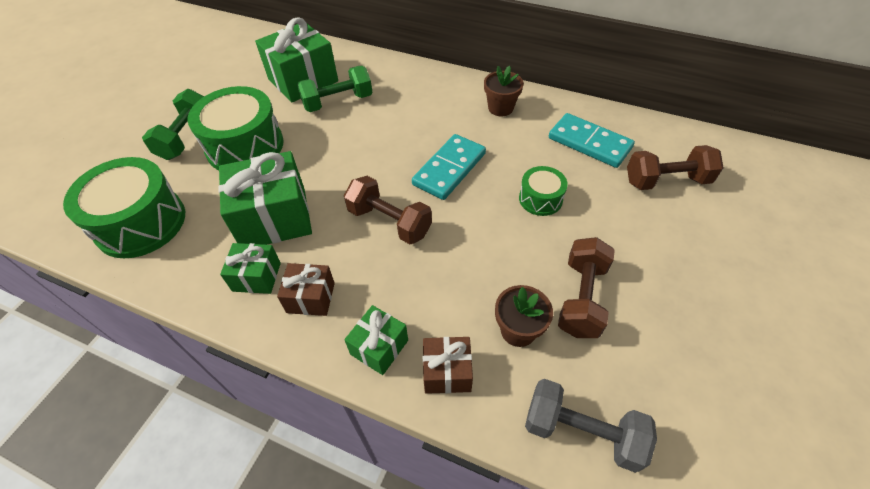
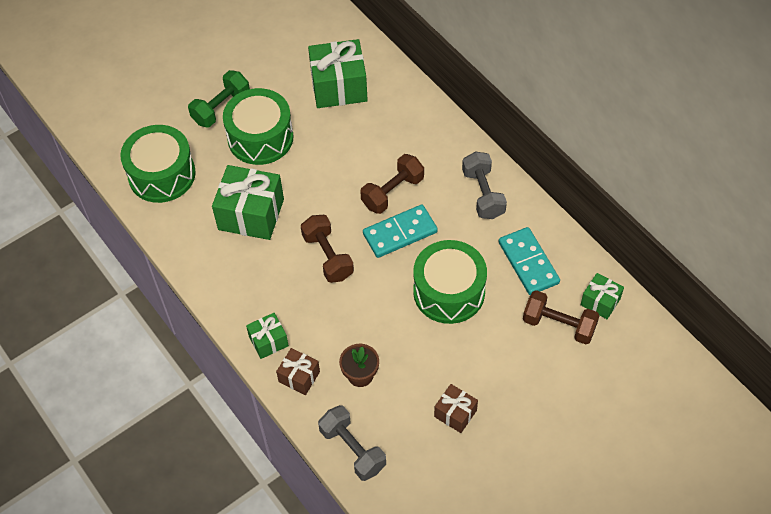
camera: 30 degrees right, 5 degrees up
green gift [220,243,281,294] -> green gift moved to [580,273,624,319]
brown gift [277,263,335,316] -> brown gift moved to [434,384,478,433]
green dumbbell [297,66,373,112] -> none
brown flower pot [484,66,524,116] -> grey dumbbell [462,151,507,219]
green drum [519,166,568,216] -> green drum [413,240,487,324], size x1.95
brown dumbbell [558,237,615,338] -> brown dumbbell moved to [360,154,424,214]

